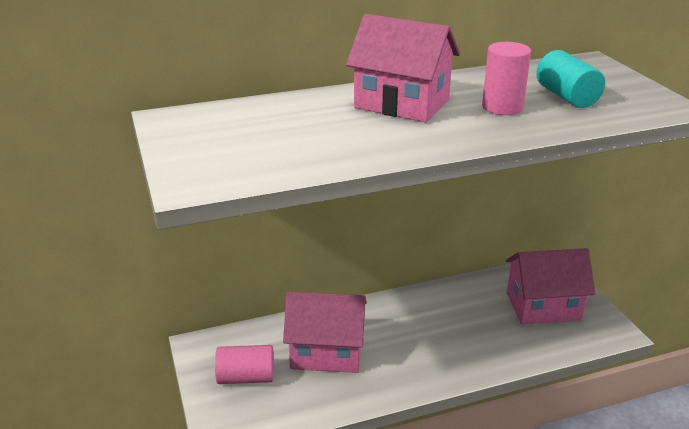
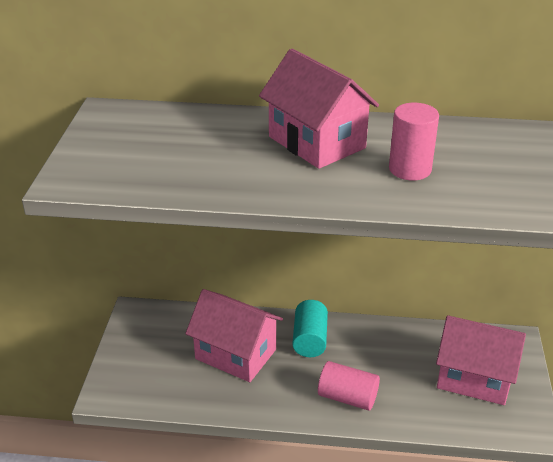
camera: 25 degrees right, 5 degrees up
pink cylinder [215,345,274,384] -> pink cylinder moved to [318,361,380,411]
turquoise cylinder [536,50,605,108] -> turquoise cylinder moved to [292,300,328,357]

